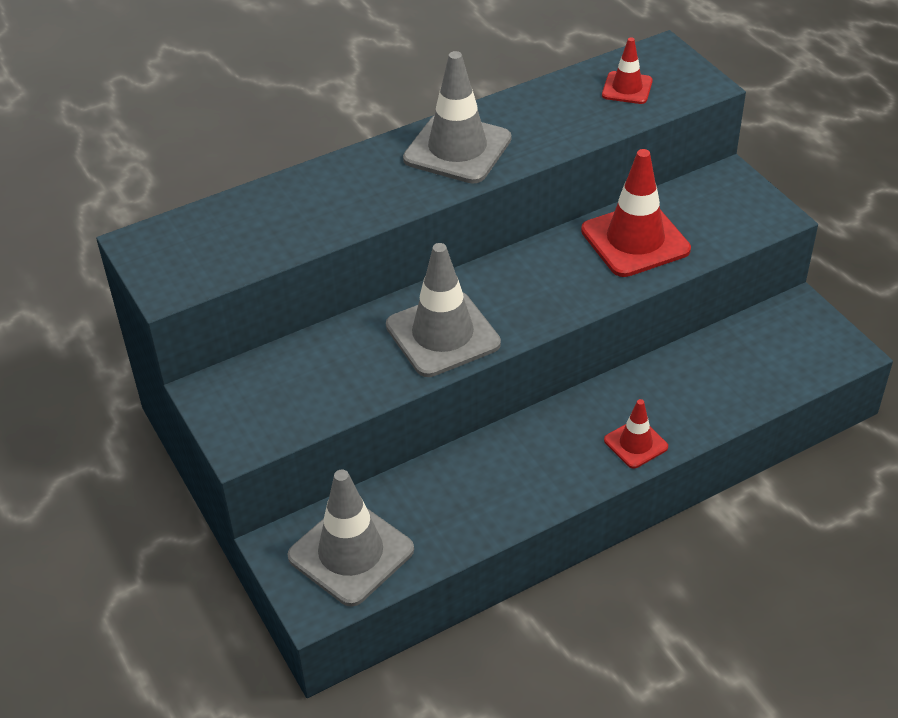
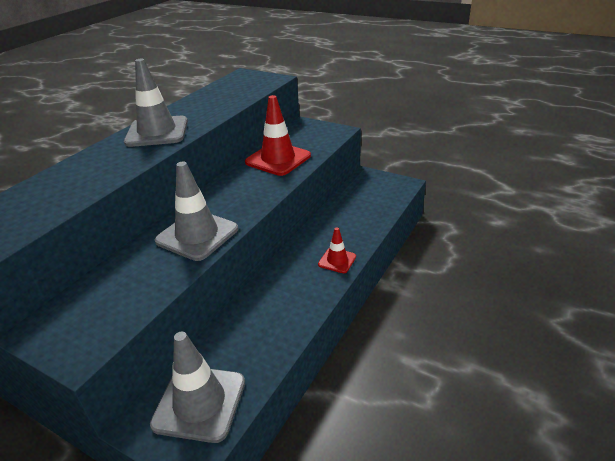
camera: 30 degrees left, 10 degrees down
red traffic cone [602,37,653,104] -> none

